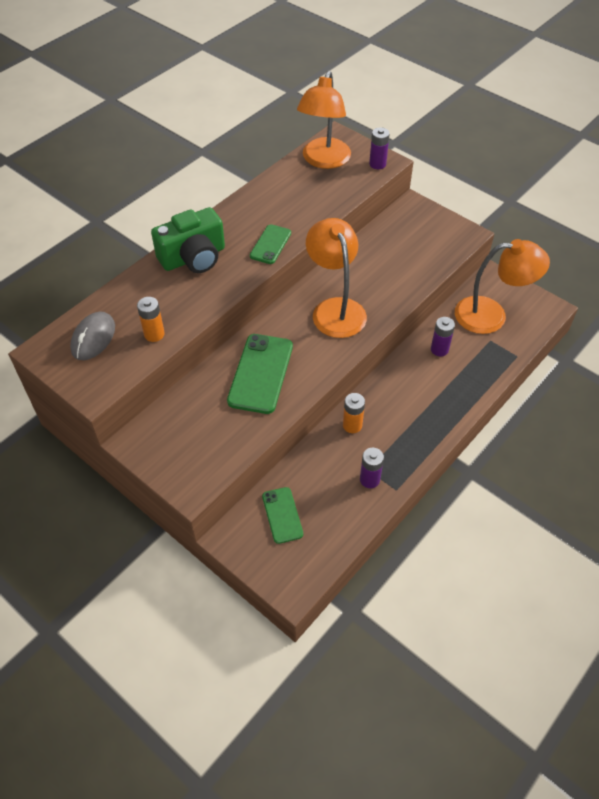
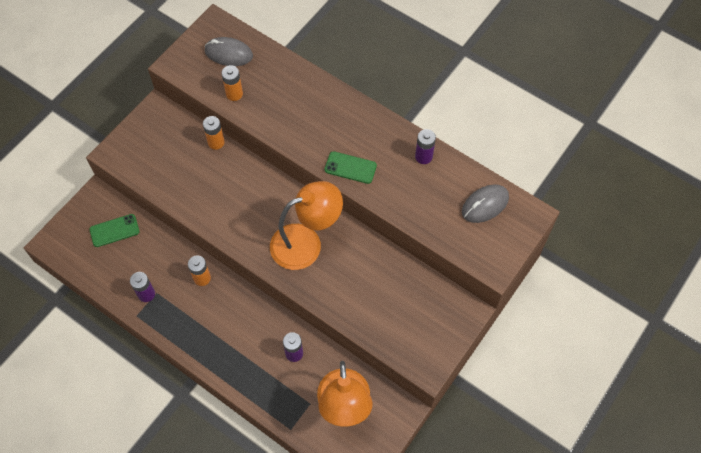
camera: 85 degrees right, 10 degrees up
green camera [151,207,225,273] -> none
green phone [227,334,293,414] -> none
orange lamp [297,71,351,169] -> grey mouse [462,184,509,223]
purple battery [369,127,390,169] -> purple battery moved to [415,129,436,164]
none -> orange battery [203,116,225,150]

